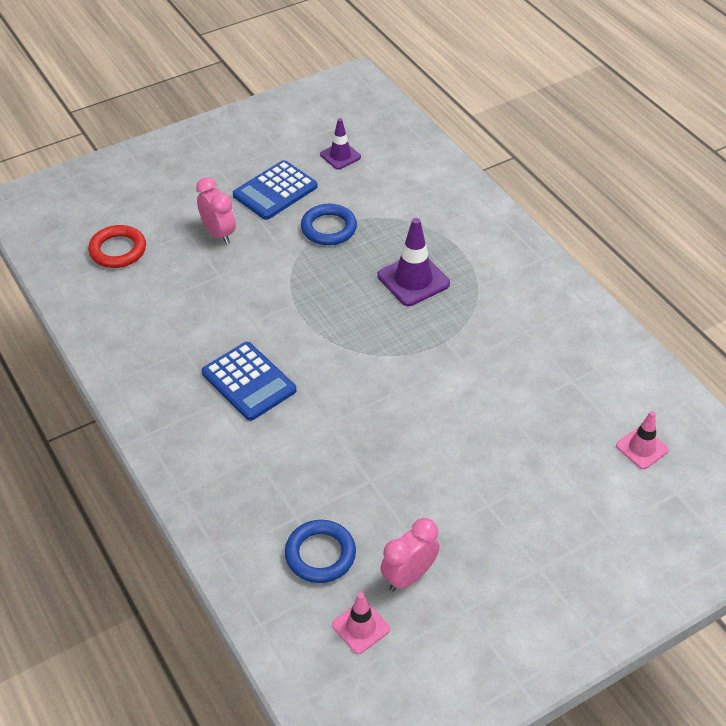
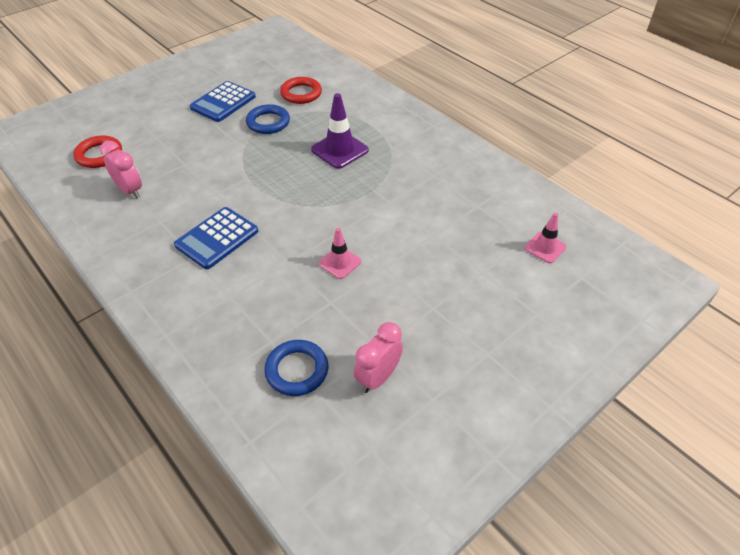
camera: 10 degrees left, 0 degrees up
pink clock [196,177,236,244] -> pink clock moved to [100,141,142,199]
blue calculator [202,342,296,421] -> blue calculator turned 90 degrees clockwise [174,207,258,269]
purple traffic cone [320,118,361,169] -> none
pink traffic cone [332,593,390,654] -> pink traffic cone moved to [319,228,361,279]
none -> red ring [280,77,322,104]

